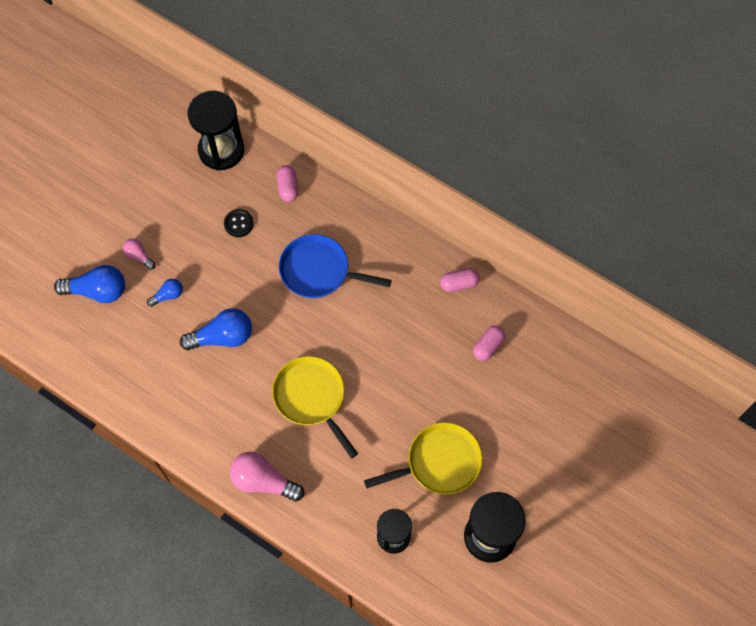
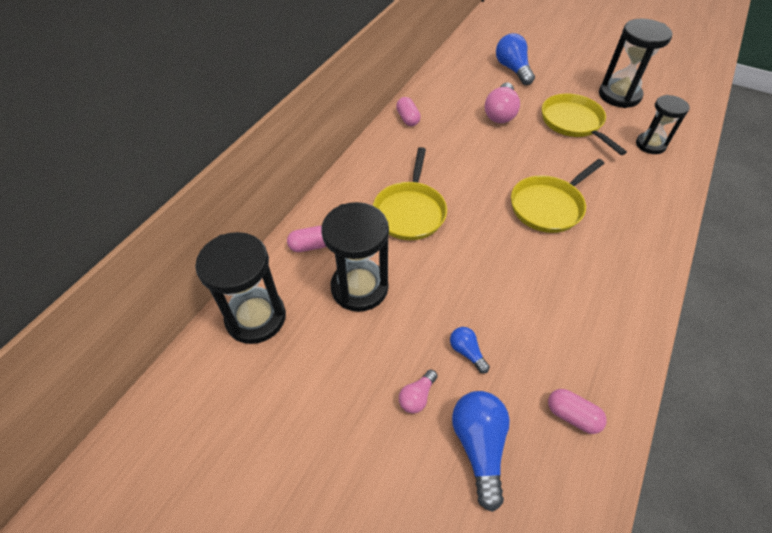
camera: 95 degrees left, 15 degrees down
blue light bulb [180,308,252,350] -> blue light bulb moved to [496,33,535,85]
black button [224,209,254,237] -> black hourglass [321,202,389,312]
pink light bulb [230,452,304,502] -> pink light bulb moved to [485,83,520,123]
blue pan [279,234,392,298] -> yellow pan [373,147,447,240]
pink capsule [473,325,506,361] -> pink capsule moved to [548,389,607,434]

